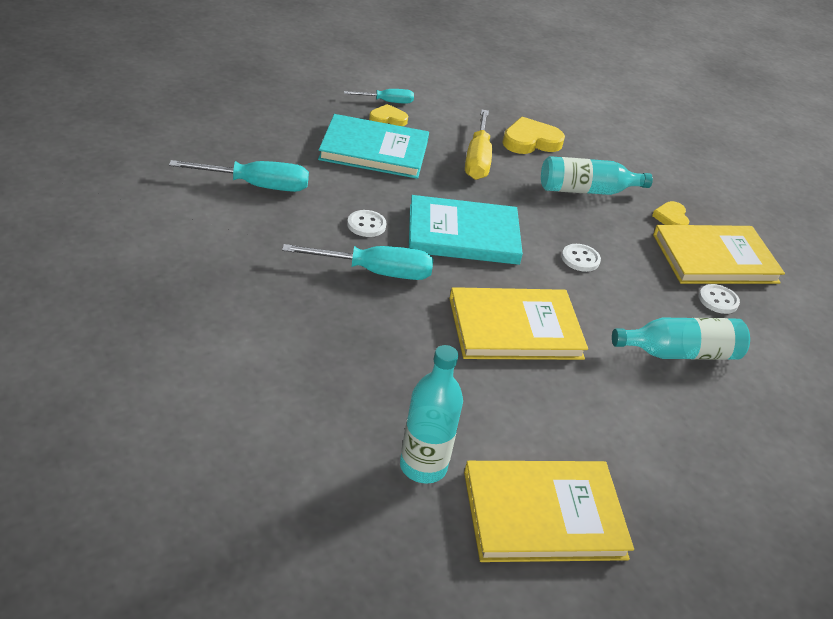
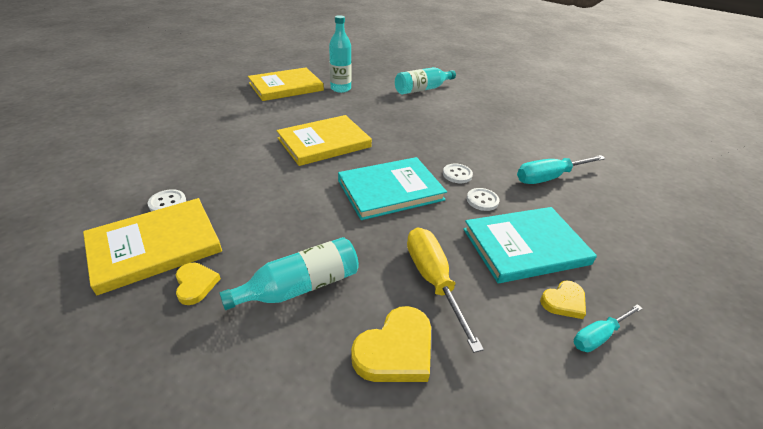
camera: 160 degrees right, 0 degrees up
turquoise screwdriver [282,244,433,280] -> none
white button [562,244,601,272] -> white button moved to [467,188,499,211]
turquoise bottle [612,318,750,360] -> turquoise bottle moved to [395,67,456,94]

